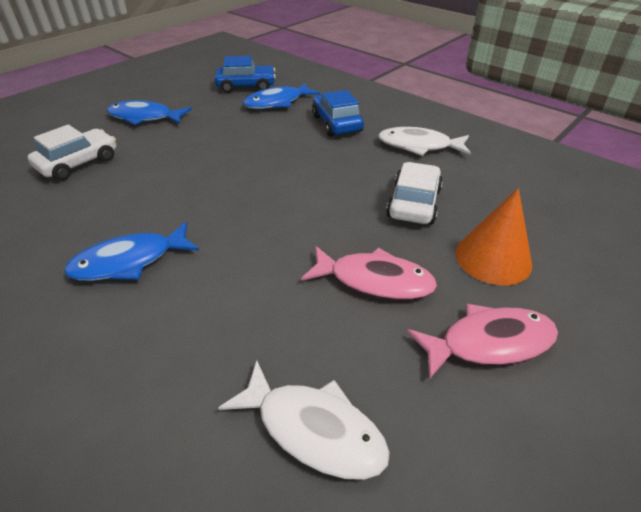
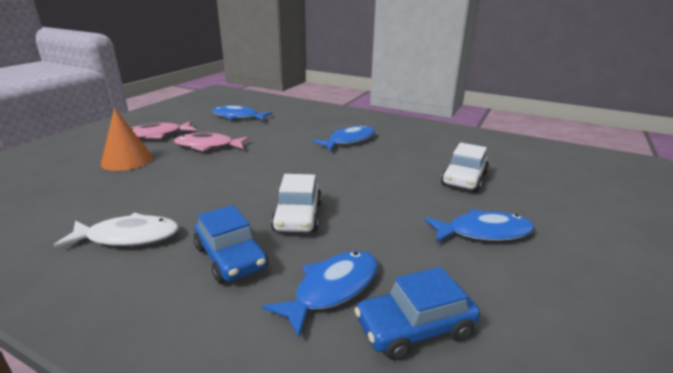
camera: 165 degrees right, 15 degrees down
white fish [218,360,390,480] -> blue fish [212,105,273,121]
white car [386,162,443,224] -> white car moved to [271,174,322,232]

